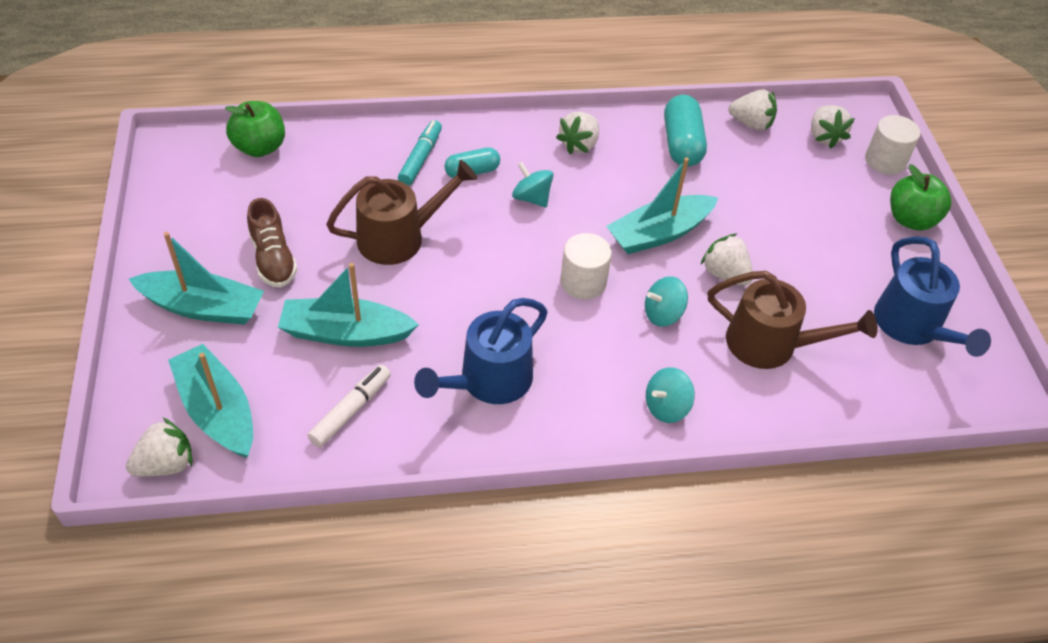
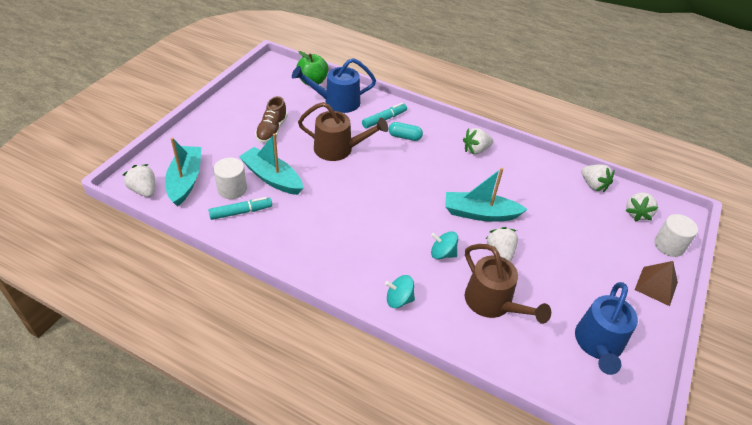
camera: 35 degrees right, 5 degrees down
white strawberry [126,418,192,476] -> white strawberry turned 135 degrees counterclockwise [123,164,155,197]
turquoise boat [129,232,264,325] -> none
white marker [308,365,391,448] -> turquoise marker [209,197,272,220]
blue watering can [414,298,548,404] -> blue watering can moved to [292,58,376,113]
turquoise spinning top [512,162,554,208] -> none
white cylinder [560,233,612,300] -> white cylinder moved to [214,158,247,199]
turquoise capsule [664,95,707,167] -> none
green apple [890,164,951,231] -> brown pyramid [635,261,678,306]

